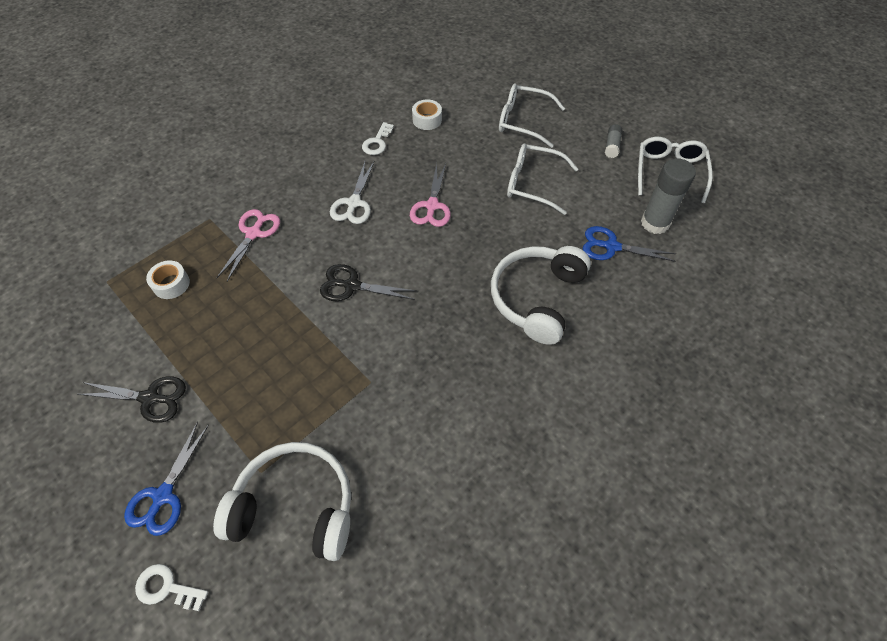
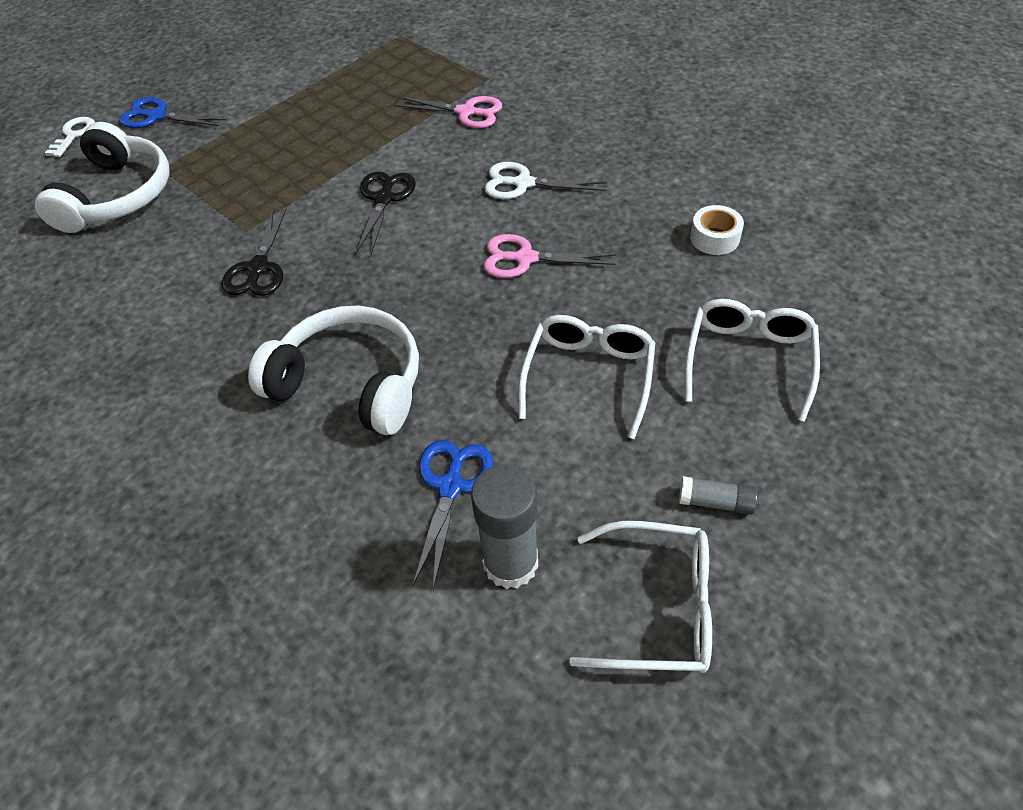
camera: 90 degrees right, 5 degrees down
black scissors [78,376,186,423] -> black scissors moved to [222,207,287,296]
white tape [146,260,190,299] -> none
white key [362,122,394,155] -> none

